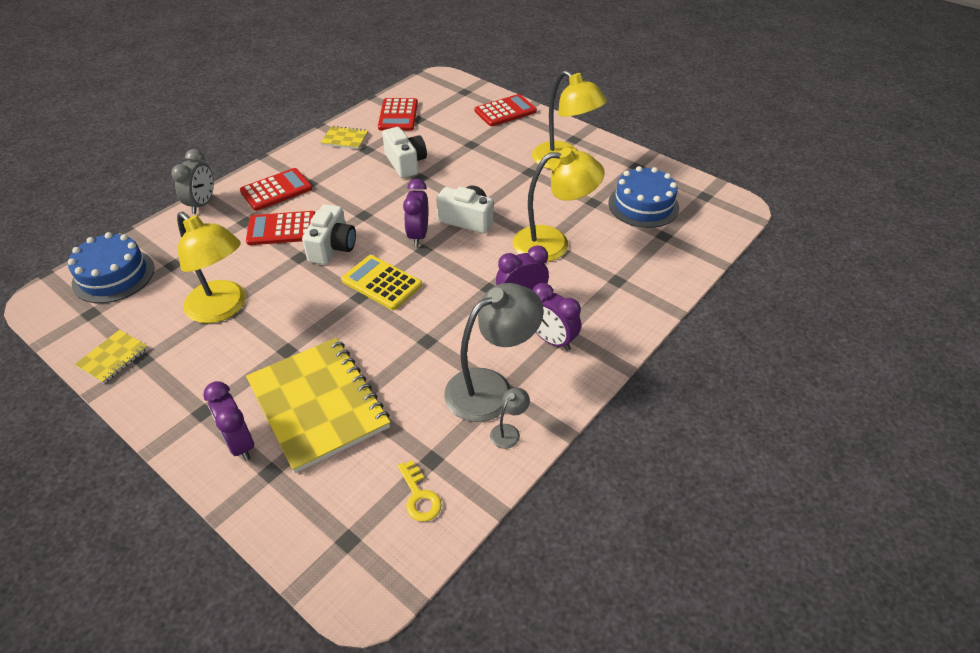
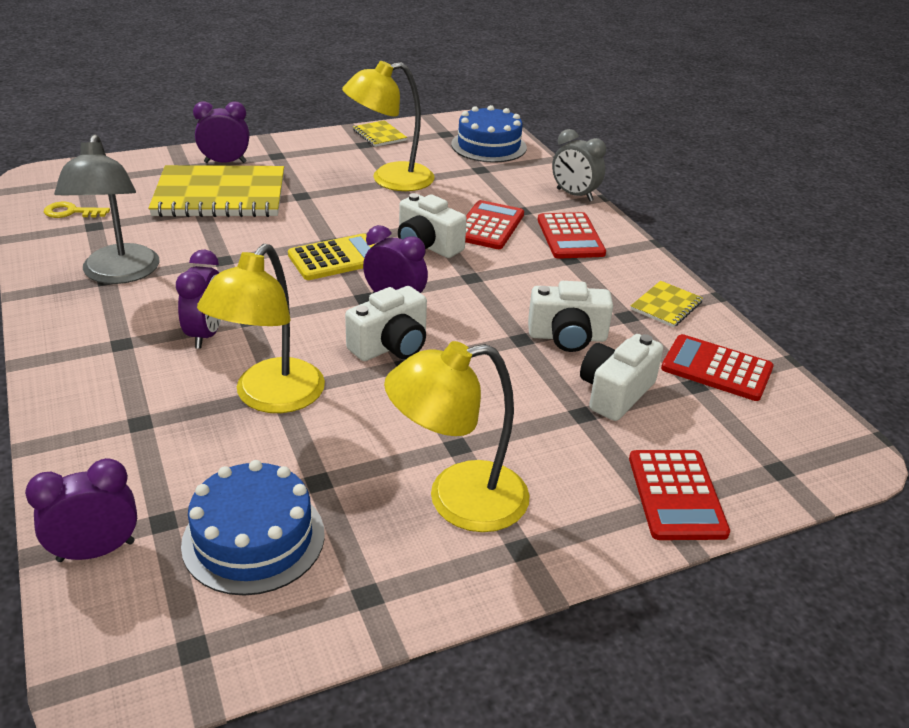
camera: 115 degrees right, 10 degrees down
grey lamp [490,388,530,449] -> none
purple clock [532,283,581,351] -> purple clock moved to [25,458,137,562]
none -> white camera [580,334,663,421]

